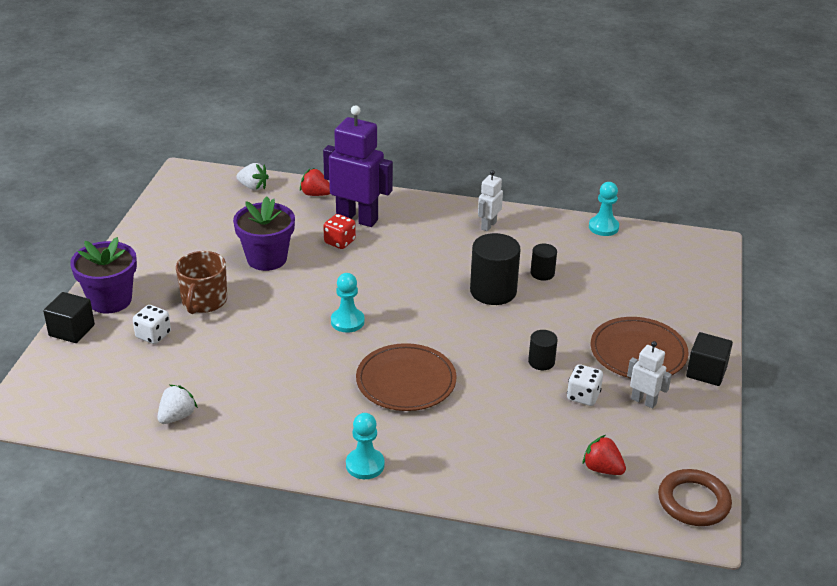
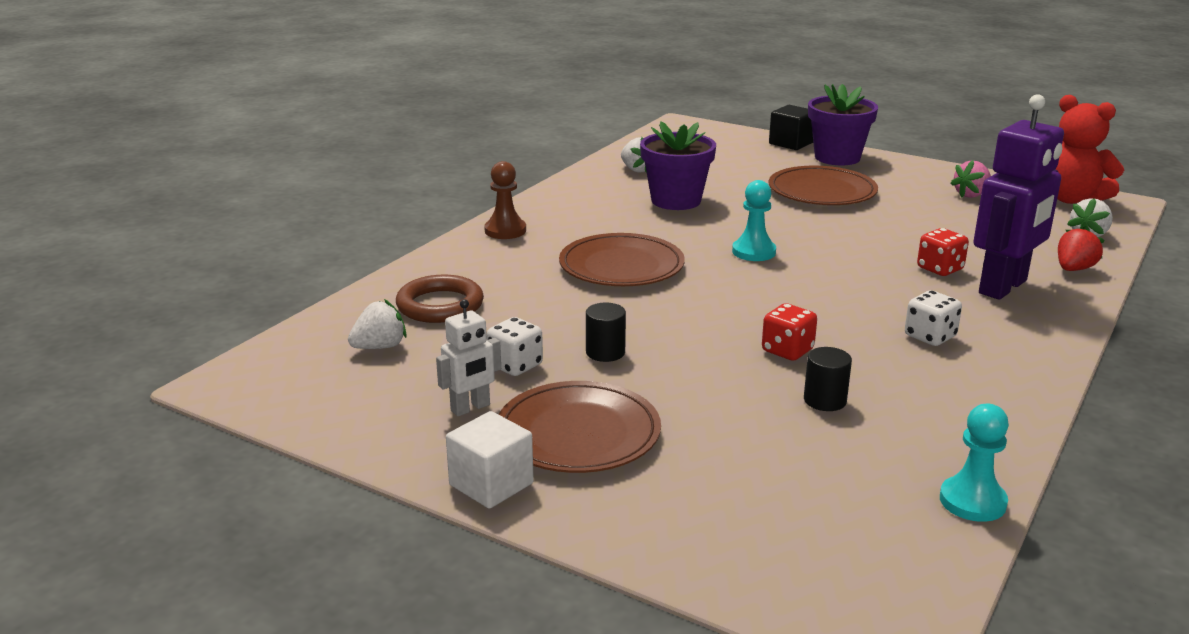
camera: 110 degrees right, 10 degrees down
white dice [133,305,171,344] -> white dice moved to [905,290,962,346]
brown mug [176,251,227,314] -> brown plate [769,165,878,205]
purple flower pot [233,197,295,271] -> purple flower pot moved to [640,122,716,210]
turquoise pawn [346,413,385,479] -> brown pawn [484,161,526,239]
black cylinder [470,233,520,305] -> red dice [762,303,817,361]
white robot [478,170,503,231] -> none
red strawberry [582,435,626,475] -> white strawberry [348,299,407,349]
brown ring [658,469,732,526] -> brown ring moved to [396,275,484,323]
black cube [686,332,733,386] -> white cube [446,411,534,509]
none -> pink strawberry [950,160,991,198]
none -> red teddy bear [1055,95,1124,204]

